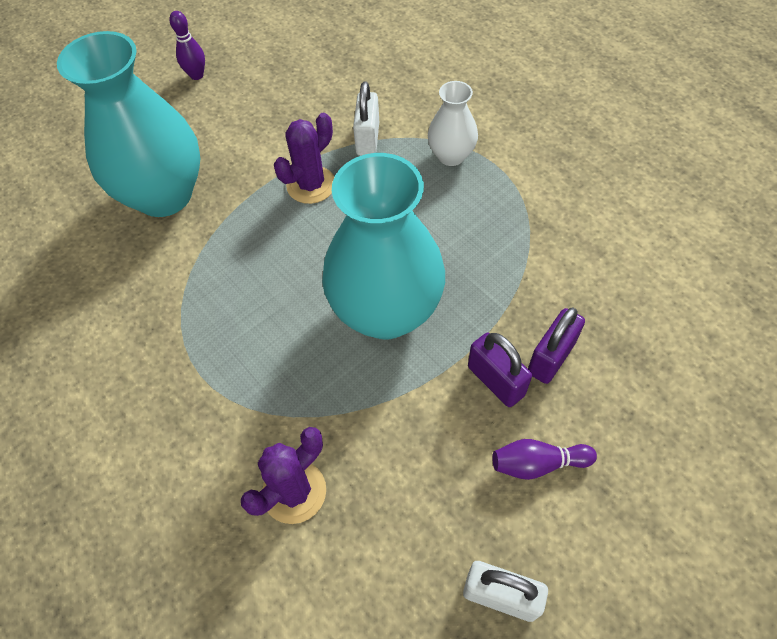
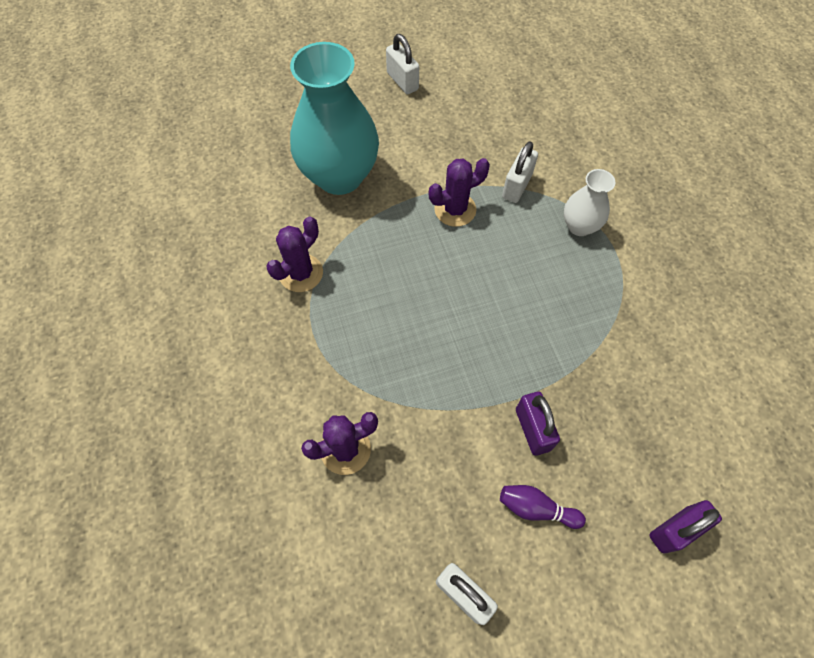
camera: 20 degrees right, 5 degrees up
purple bowling pin [169,11,205,80] -> white padlock [386,34,419,94]
turquoise vase [322,153,445,339] -> none
purple padlock [528,308,585,384] -> purple padlock moved to [649,500,722,554]
none -> purple cactus [266,217,323,292]

